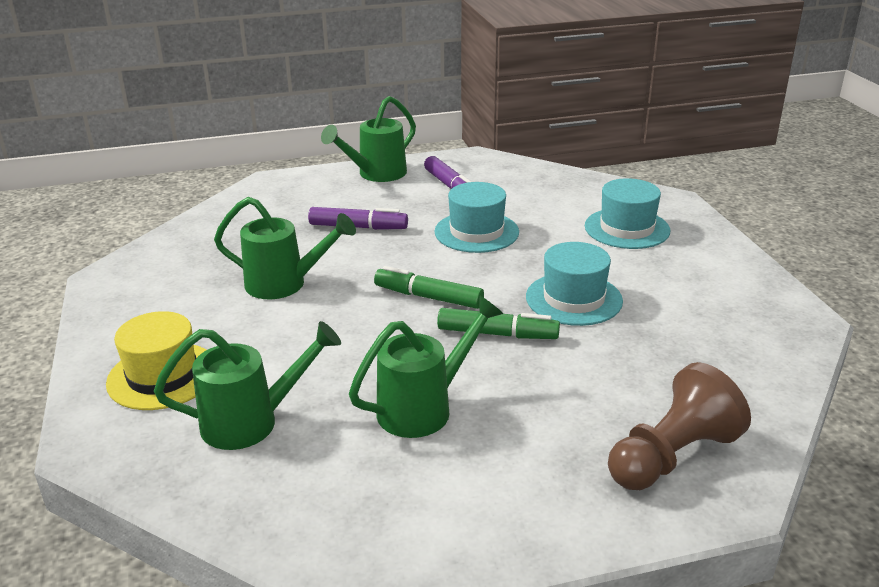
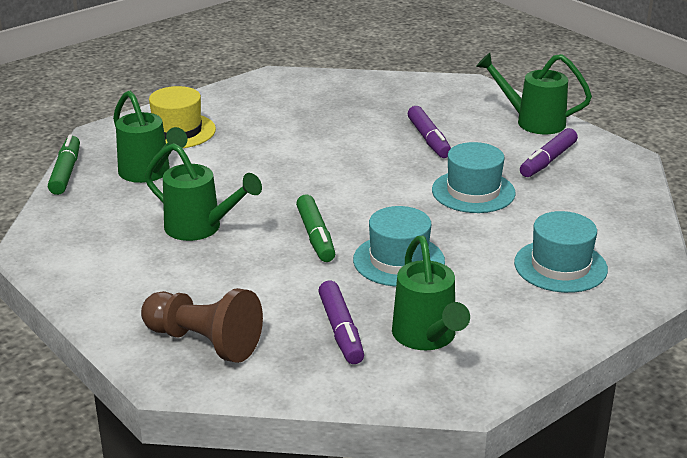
camera: 65 degrees right, 0 degrees up
green watering can [214,197,356,299] -> green watering can moved to [392,236,470,350]
green marker [374,266,484,309] -> green marker moved to [48,134,80,195]
none -> purple marker [318,281,364,364]

